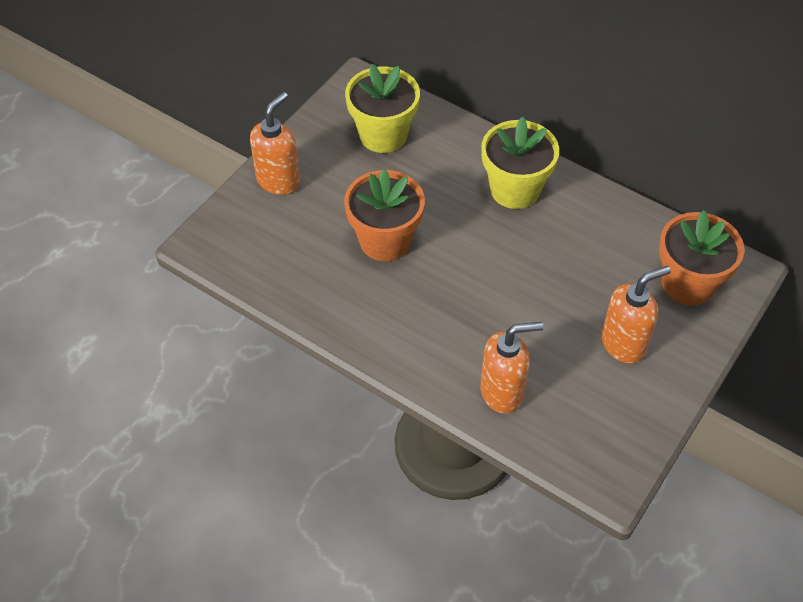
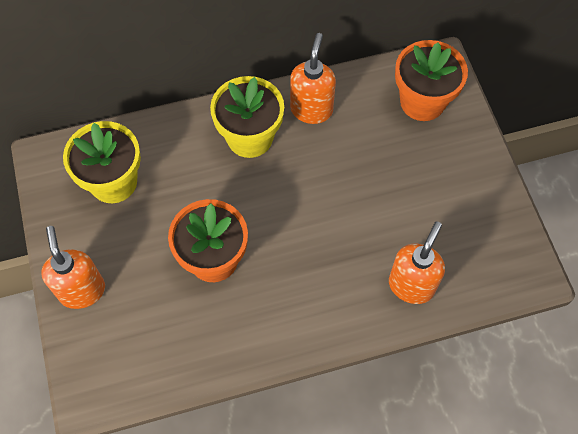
camera: 50 degrees left, 10 degrees up
orange soap dispenser [601,266,671,363] -> orange soap dispenser moved to [290,33,336,124]

